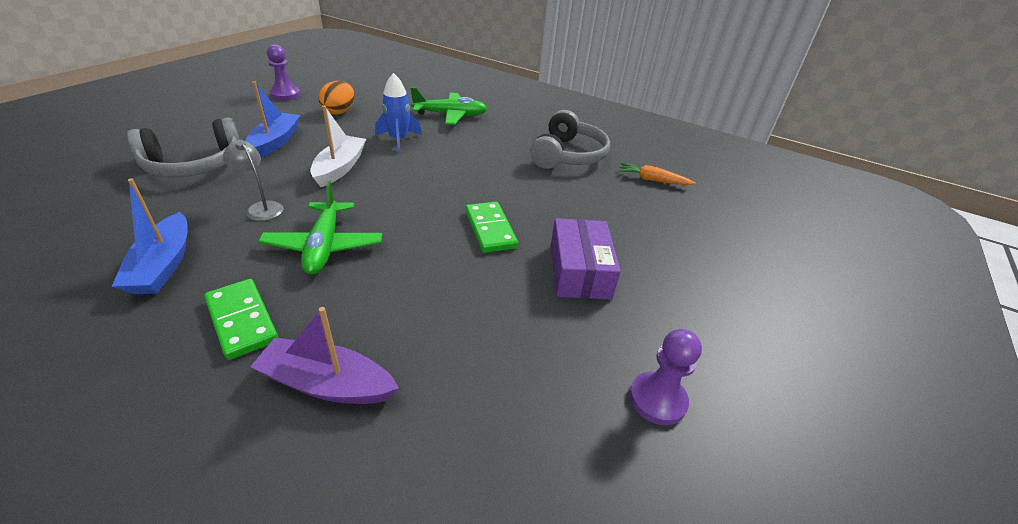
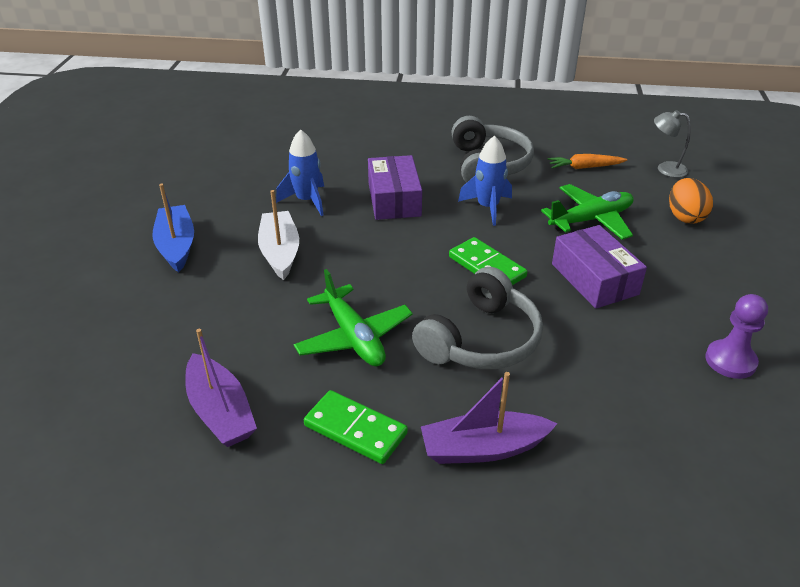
camera: 20 degrees left, 0 degrees up
blue boat [112,178,188,294] -> purple boat [185,329,257,447]
grey headphones [127,117,240,177] -> grey headphones moved to [412,267,543,369]
grey lamp [223,140,283,221] -> grey lamp moved to [654,110,691,178]
purple pawn [267,45,300,100] -> none
orange egg [318,81,355,115] -> orange egg moved to [669,178,713,224]
green plane [410,87,487,125] -> green plane moved to [541,184,634,240]
none -> purple box [368,155,422,220]
none -> blue rocket [458,136,512,226]

